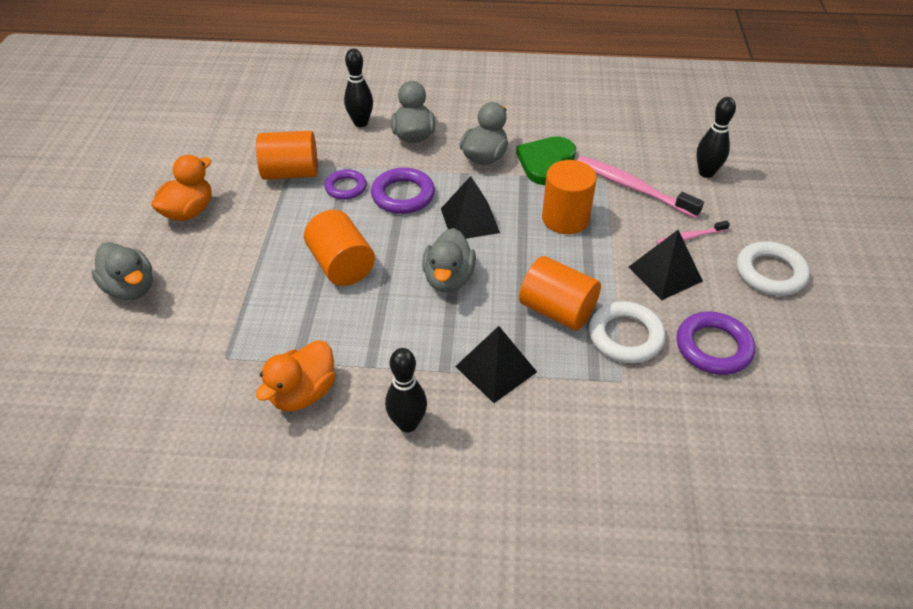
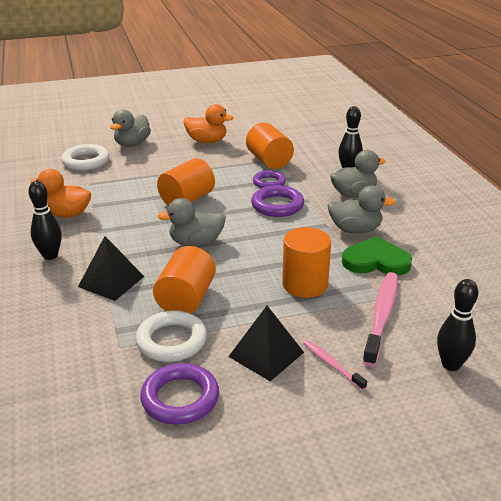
camera: 70 degrees right, 15 degrees down
black pyramid [441,176,500,239] -> none
white ring [737,241,810,296] -> white ring moved to [61,144,109,170]

